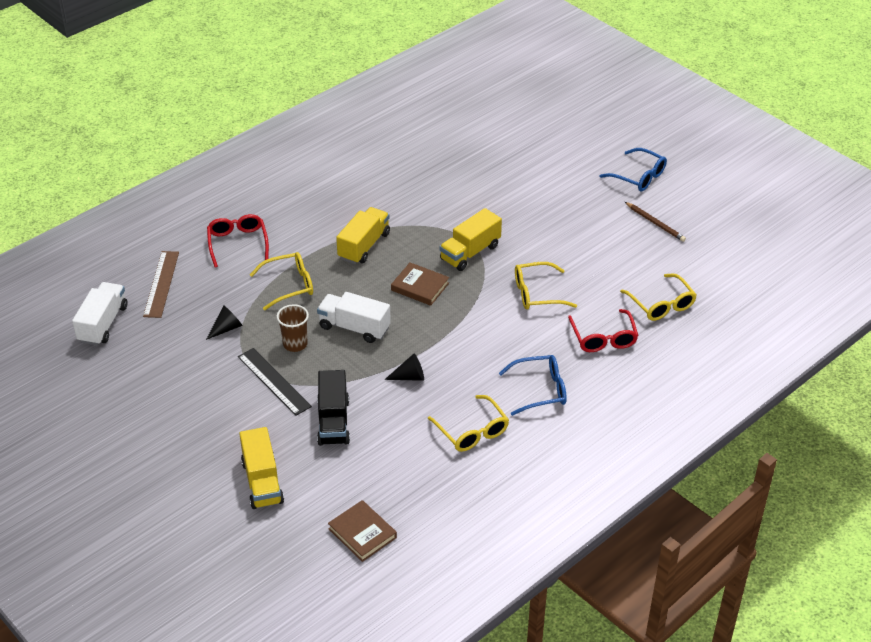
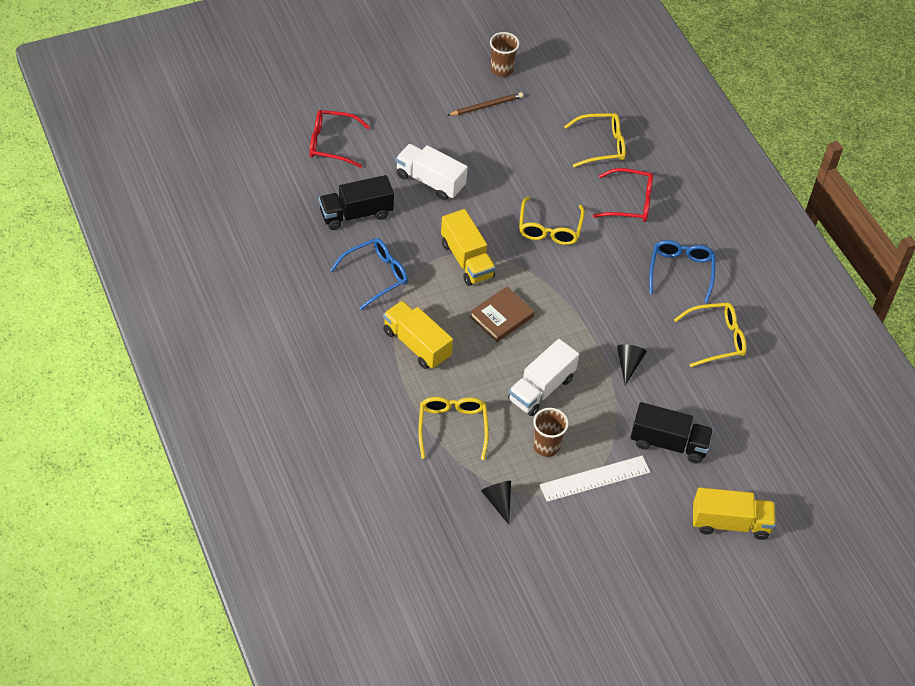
camera: 75 degrees left, 10 degrees up
white truck [72,282,128,346] -> white truck moved to [396,144,468,200]
brown ruler [143,251,179,318] -> none
red glasses [207,214,269,268] -> red glasses moved to [309,110,370,168]
black ruler [238,348,312,416] -> white ruler [540,456,650,502]
brown book [328,500,397,562] -> none
blue glasses [600,148,667,192] -> blue glasses moved to [330,238,408,310]
none -> black truck [319,175,394,230]
none -> brown cup [490,32,520,77]

